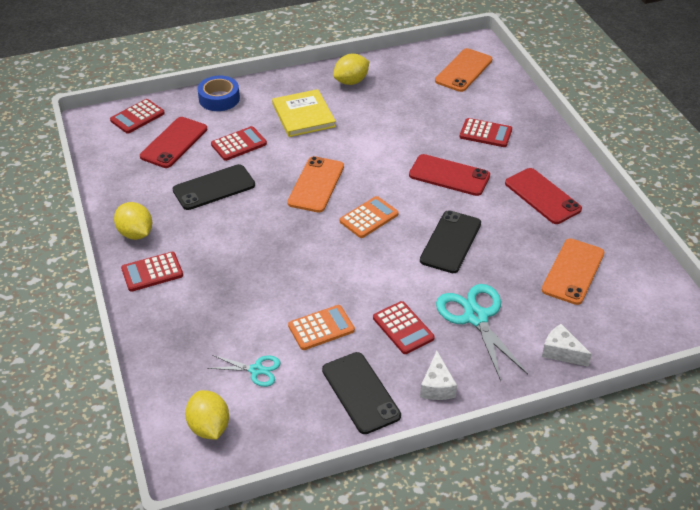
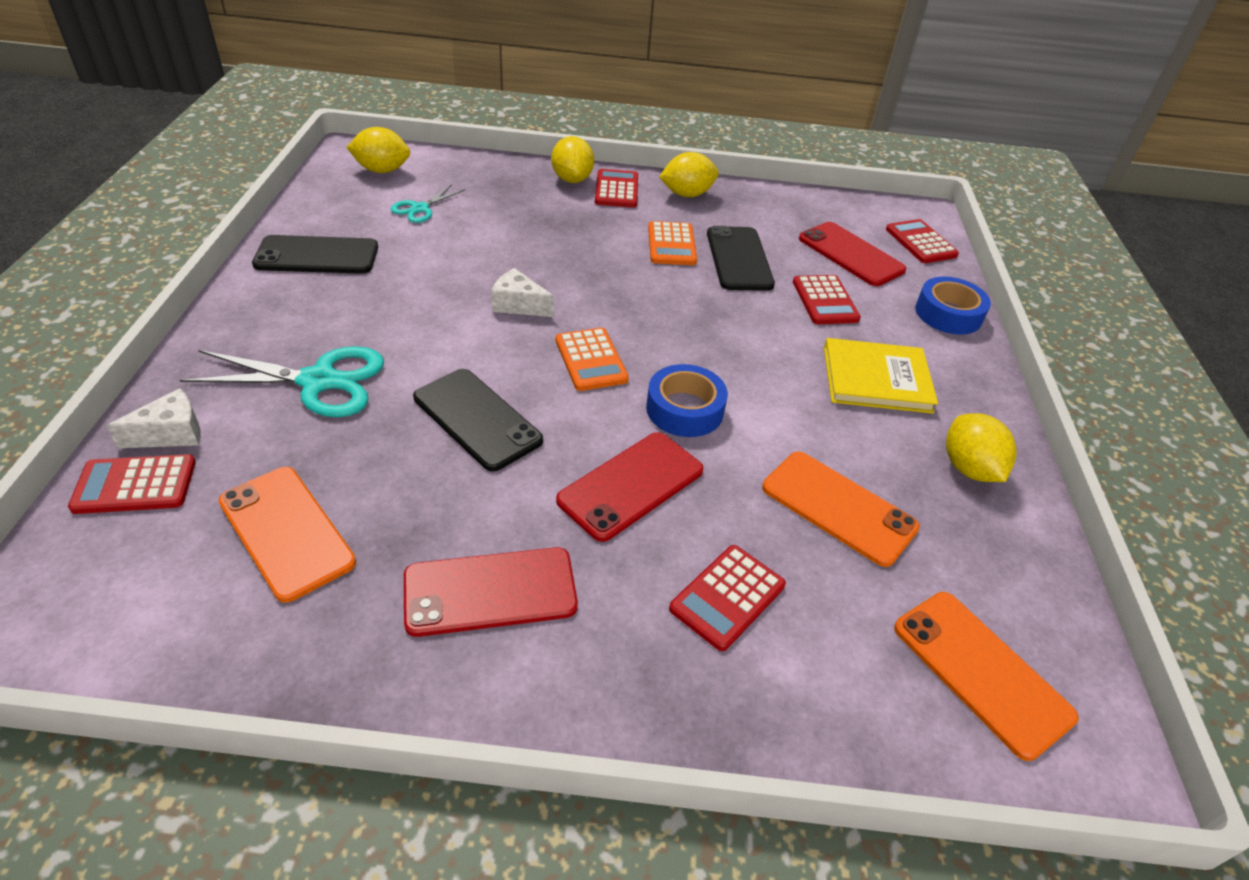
camera: 110 degrees right, 0 degrees up
orange phone [287,156,344,213] -> orange phone moved to [762,451,920,567]
orange calculator [288,305,355,350] -> orange calculator moved to [648,221,697,265]
red calculator [373,301,435,354] -> red calculator moved to [68,454,196,514]
white cheese [420,351,457,400] -> white cheese moved to [491,268,554,317]
none -> yellow lemon [551,136,594,183]
none -> blue tape [646,364,728,437]

